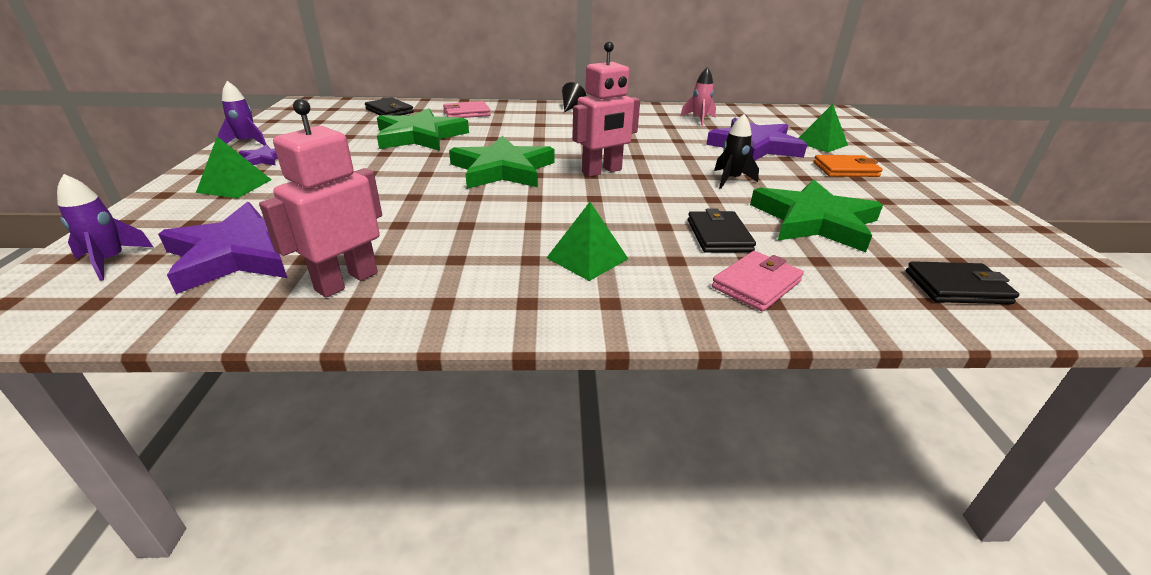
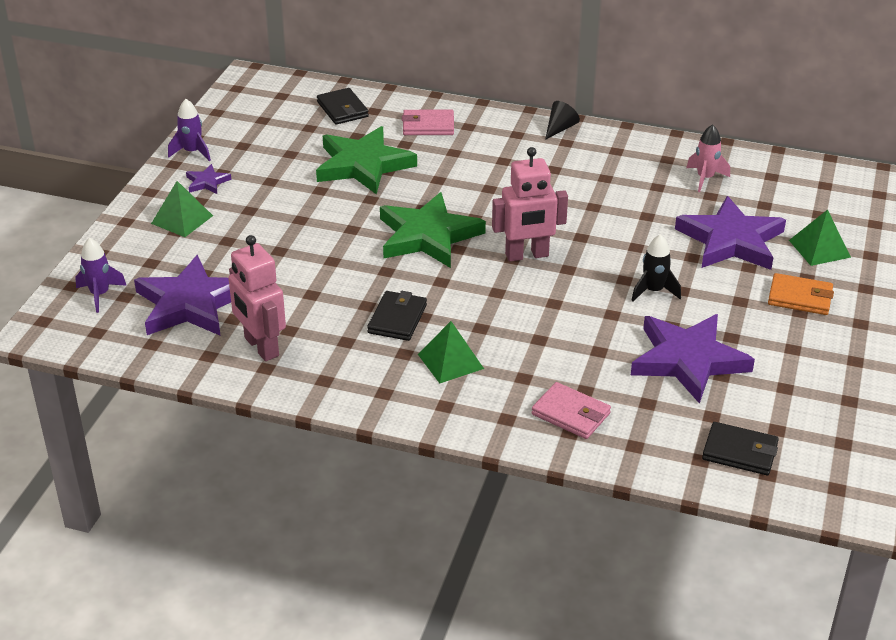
camera: 20 degrees right, 5 degrees up
pink robot [259,99,382,298] -> pink robot turned 90 degrees counterclockwise [228,235,286,361]
black wallet [688,209,756,253] -> black wallet moved to [367,291,427,341]
pink wallet [712,251,804,312] -> pink wallet turned 60 degrees clockwise [531,382,611,439]
green star [750,179,883,252] -> purple star [631,314,755,404]

